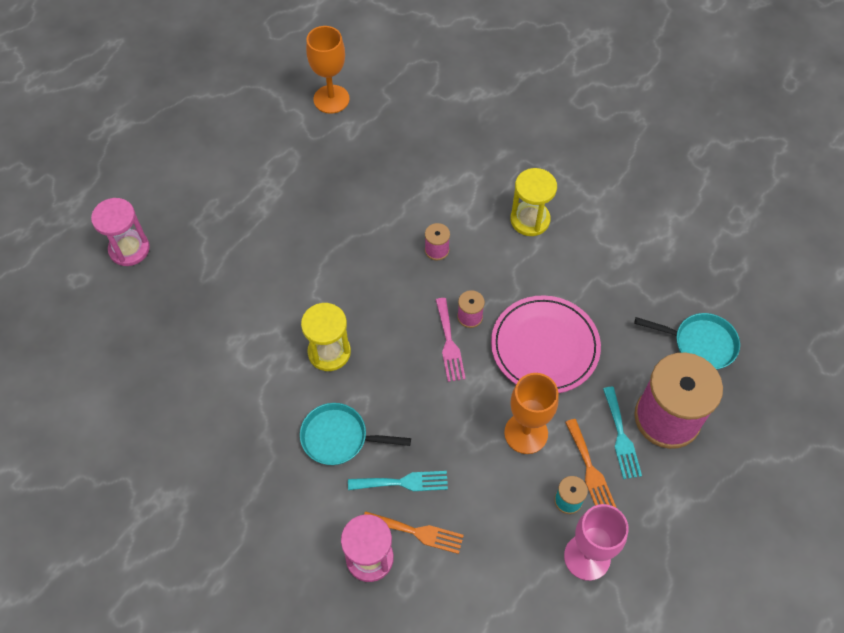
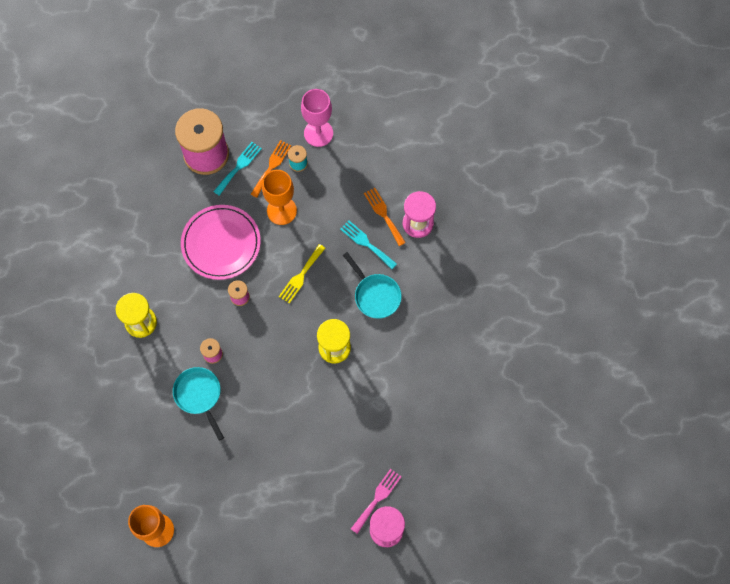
camera: 135 degrees left, 10 degrees up
pink fork [436,298,466,382] -> pink fork moved to [351,469,402,534]
turquoise pan [634,313,740,370] -> turquoise pan moved to [173,367,224,441]
none -> yellow fork [279,244,325,304]

